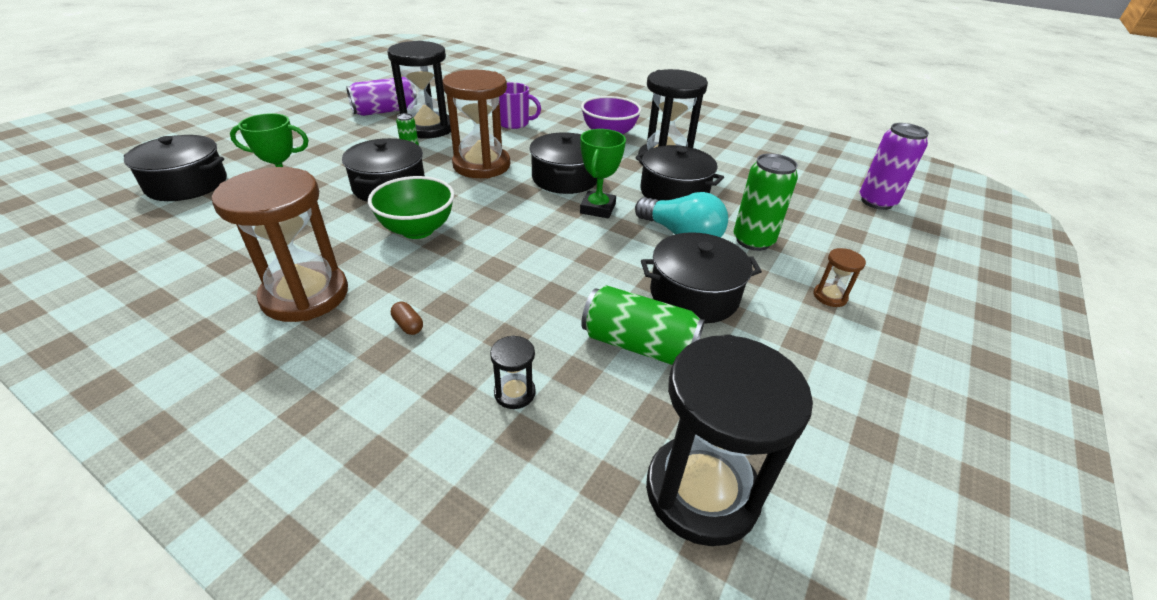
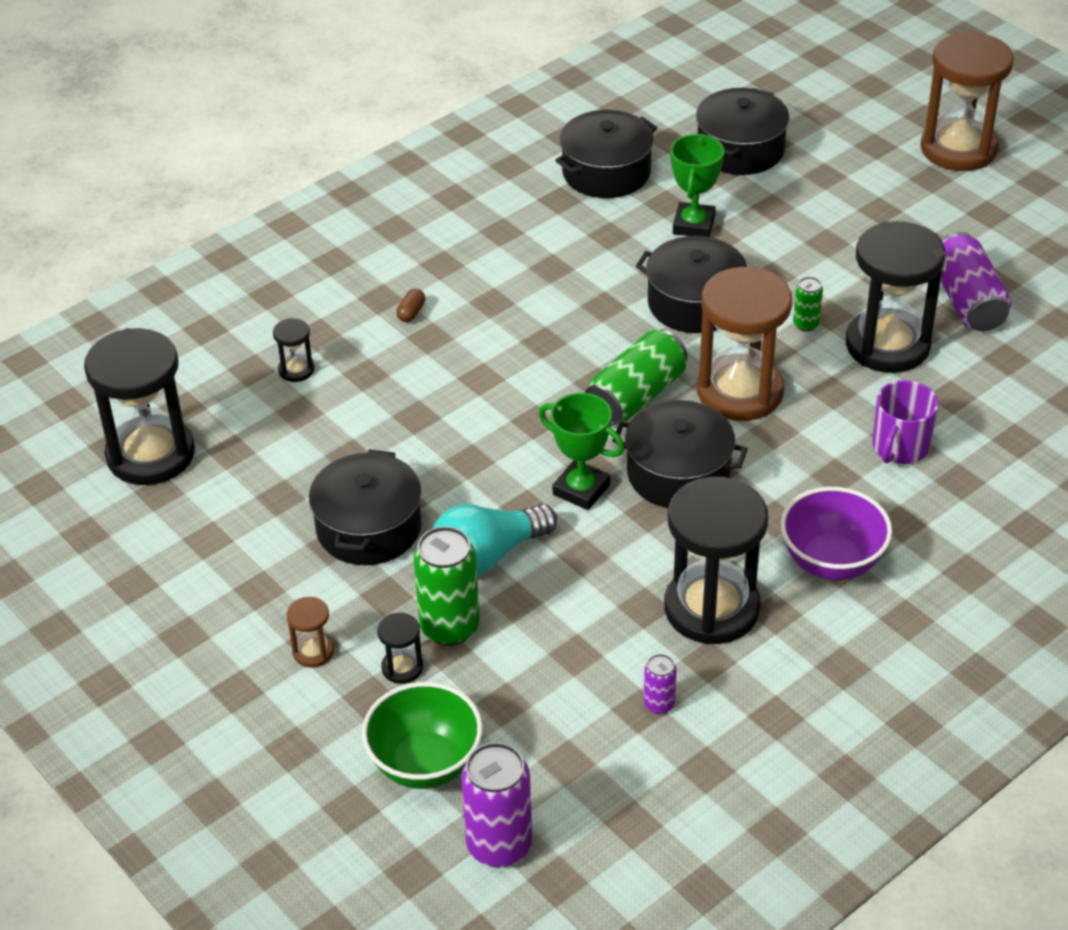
camera: 110 degrees right, 5 degrees up
brown hourglass [212,167,348,322] -> brown hourglass moved to [920,32,1014,171]
green bowl [368,176,454,239] -> green bowl moved to [362,682,483,789]
brown capsule [391,302,423,335] -> brown capsule turned 45 degrees counterclockwise [396,289,425,322]
green can [581,285,705,365] -> green can moved to [585,330,687,426]
black pot [635,145,724,200] -> black pot moved to [555,110,657,198]
none -> black hourglass [377,613,423,684]
none -> purple can [644,654,677,714]

